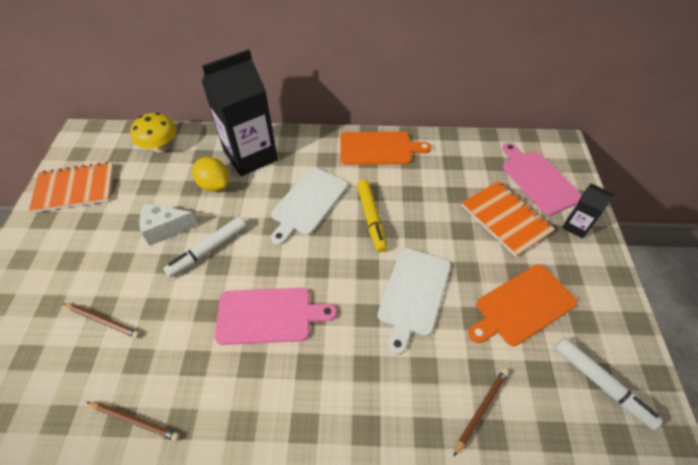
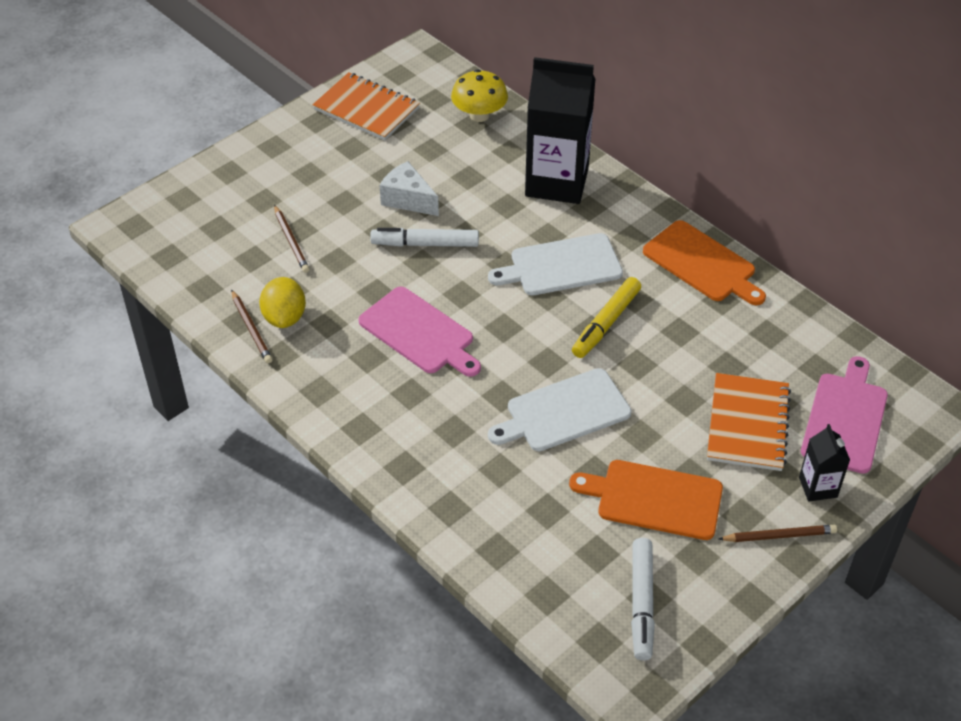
camera: 45 degrees right, 5 degrees down
yellow lemon [192,157,229,192] -> yellow lemon moved to [259,277,306,328]
brown pencil [453,369,509,457] -> brown pencil moved to [719,525,837,542]

